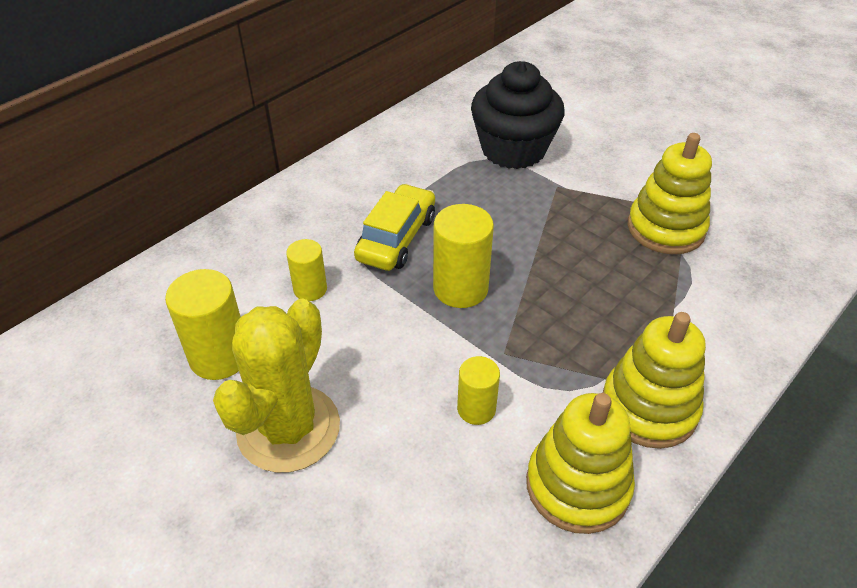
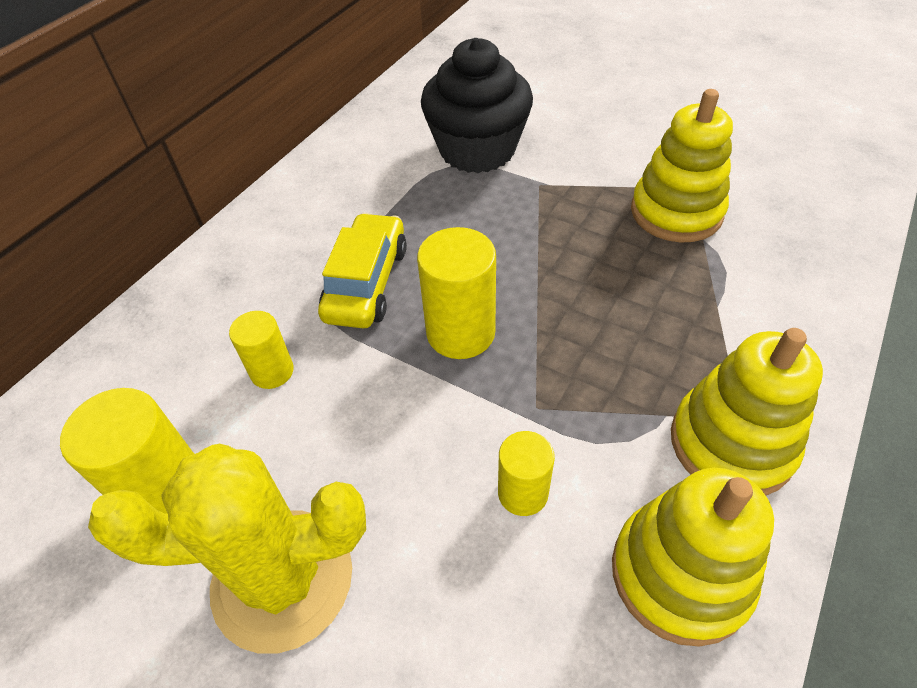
camera: 10 degrees left, 5 degrees up
yellow cactus [213,299,340,473] -> yellow cactus turned 75 degrees clockwise [88,444,366,654]

